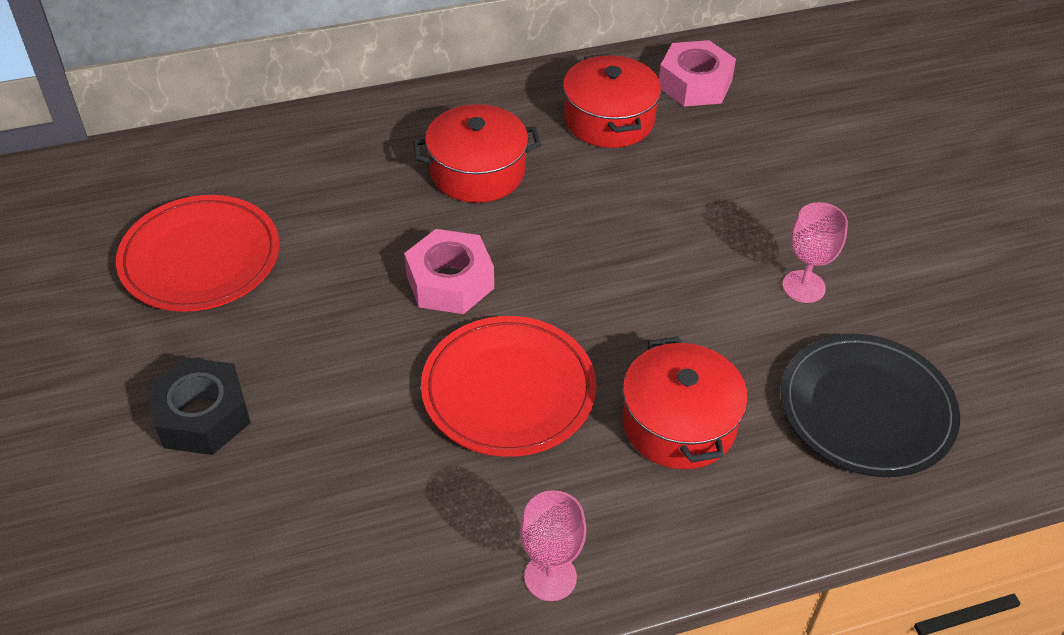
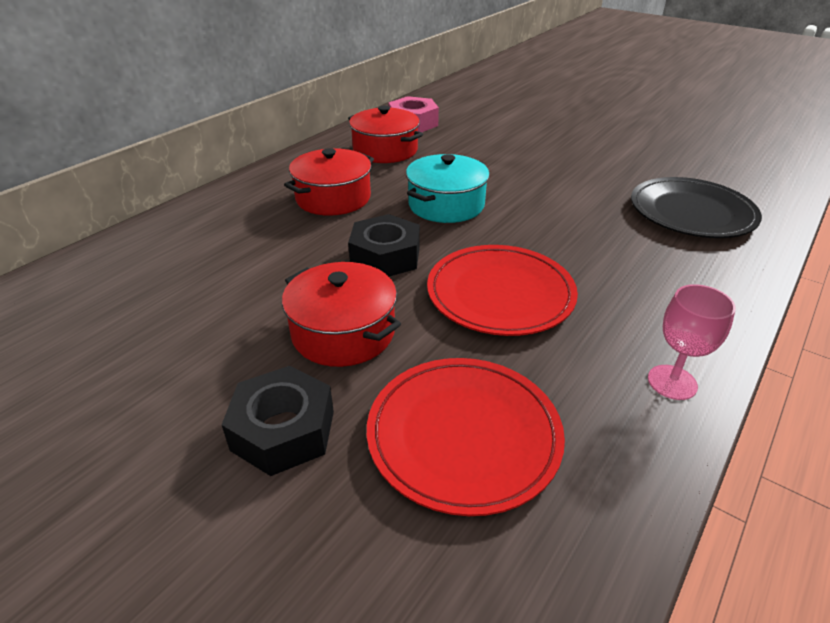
camera: 35 degrees left, 10 degrees down
red plate [116,195,280,312] -> red plate moved to [367,358,565,516]
pink nut [404,229,494,314] -> black nut [348,214,420,277]
red pot [622,337,748,469] -> red pot moved to [282,262,401,367]
pink goblet [782,202,848,303] -> none
none -> turquoise pot [406,154,490,223]

